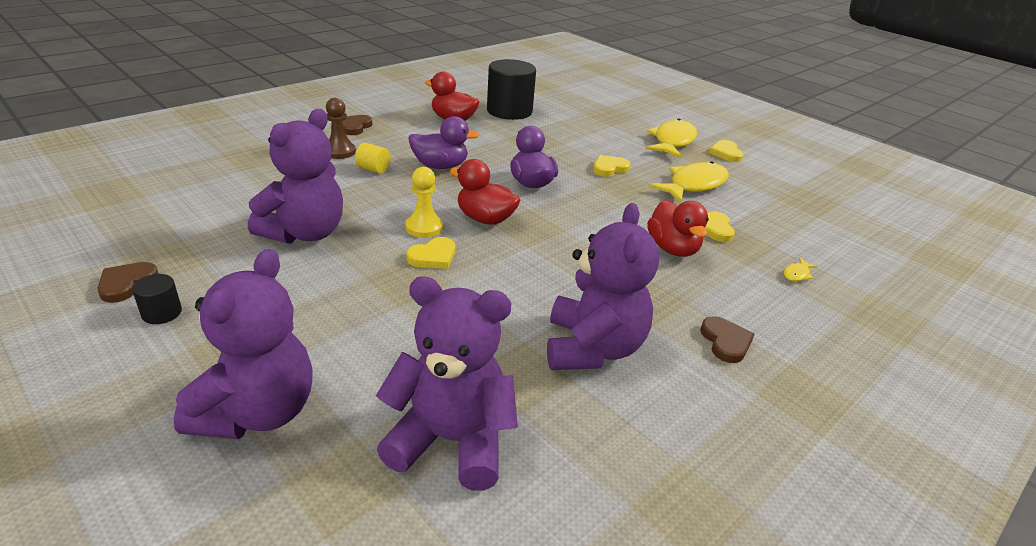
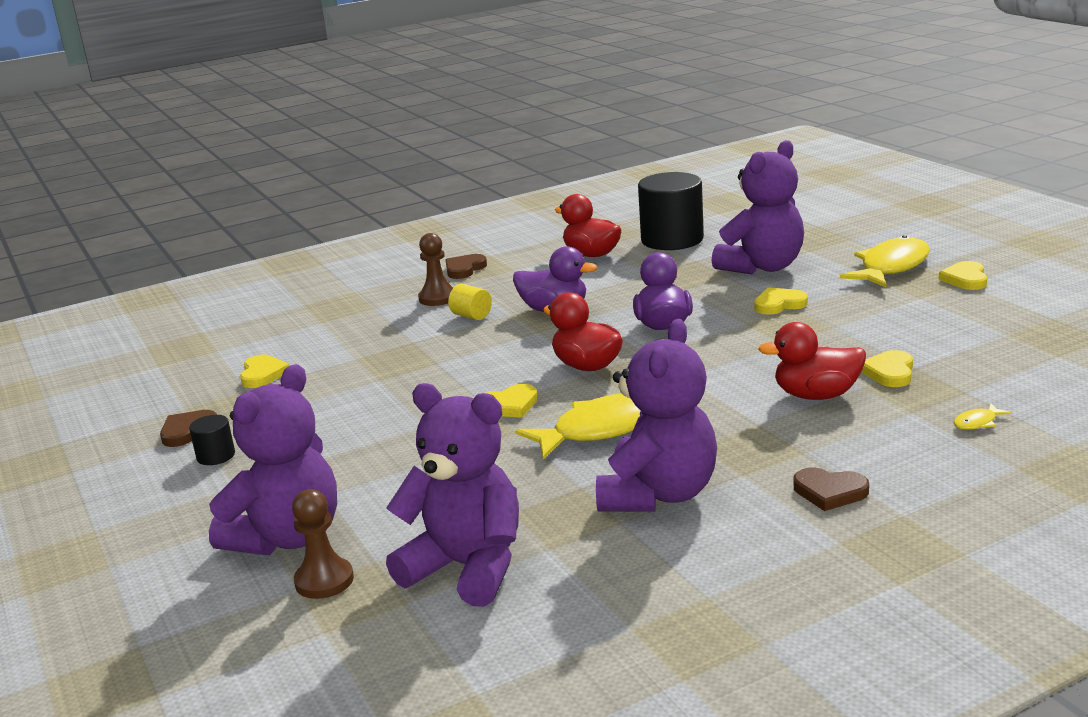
camera: 20 degrees right, 10 degrees down
purple teddy bear [248,109,343,244] -> purple teddy bear moved to [712,140,804,274]
yellow pawn [406,167,443,238] -> none
red duck [647,200,709,257] -> red duck turned 90 degrees clockwise [758,322,866,400]
yellow fish [649,161,729,203] -> yellow fish moved to [515,393,641,459]
brown heart [700,316,755,363] -> brown heart turned 105 degrees clockwise [794,468,869,511]
none -> yellow heart [240,355,289,388]
none -> brown pawn [292,489,354,599]

